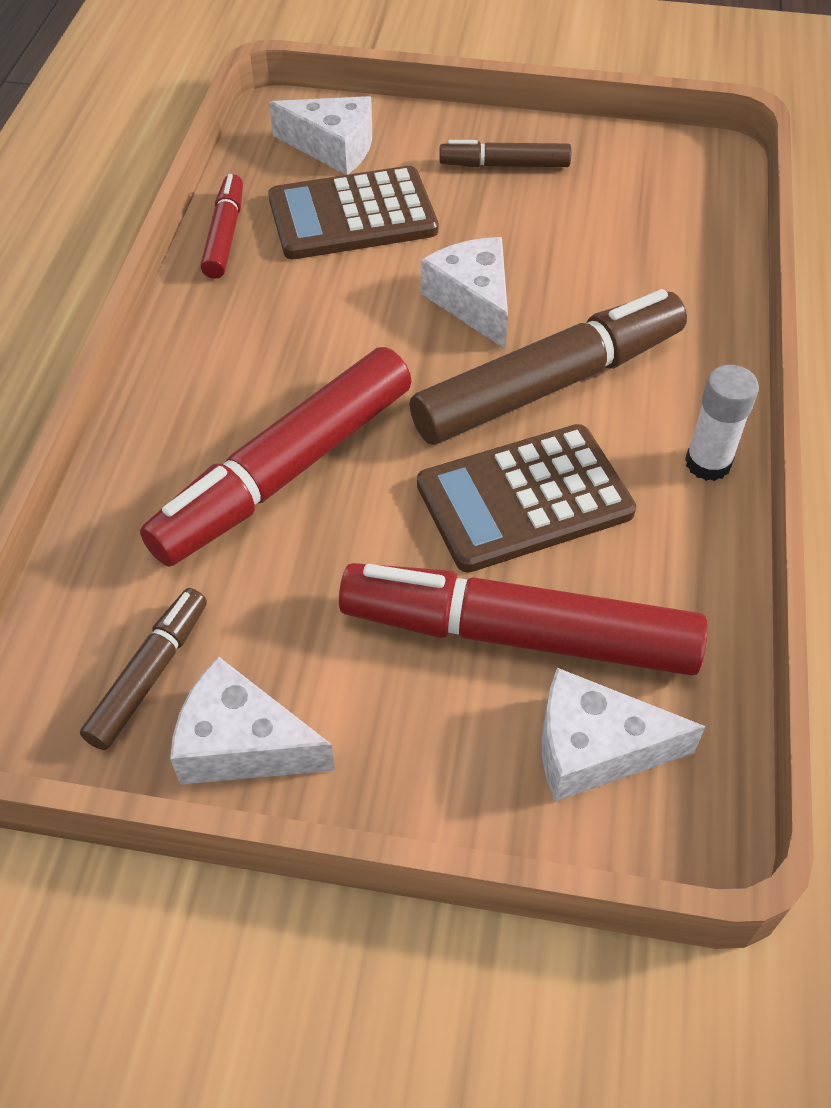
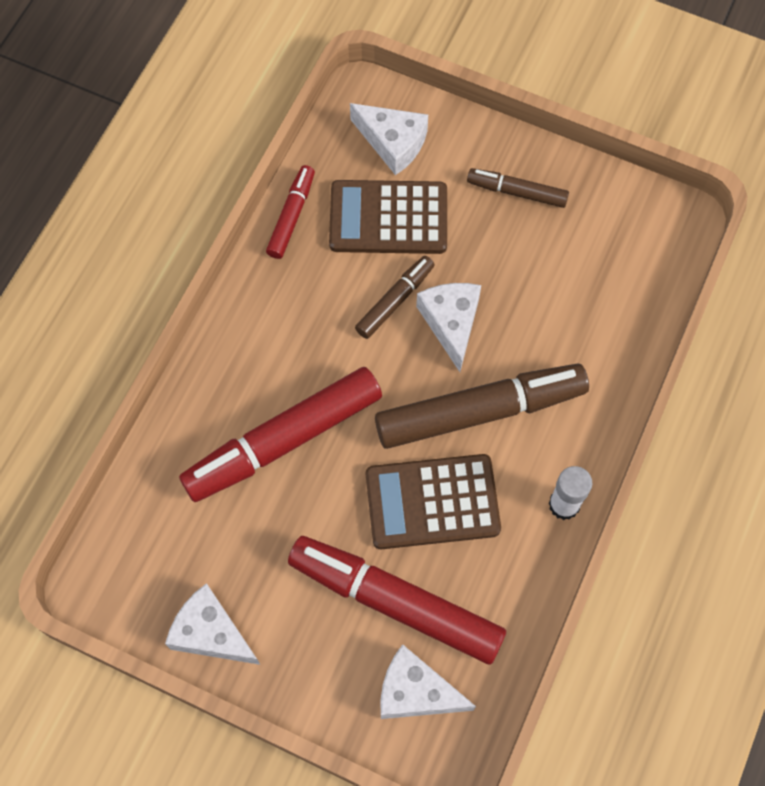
camera: 15 degrees right, 15 degrees up
brown marker [80,588,207,750] -> brown marker moved to [355,256,434,339]

